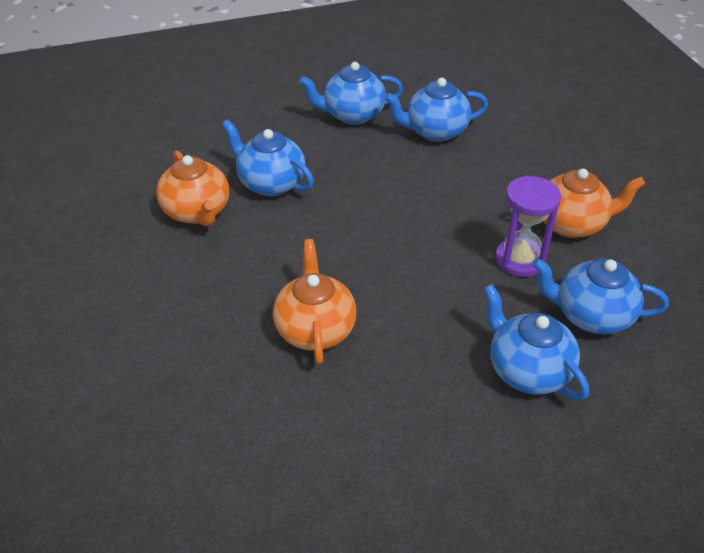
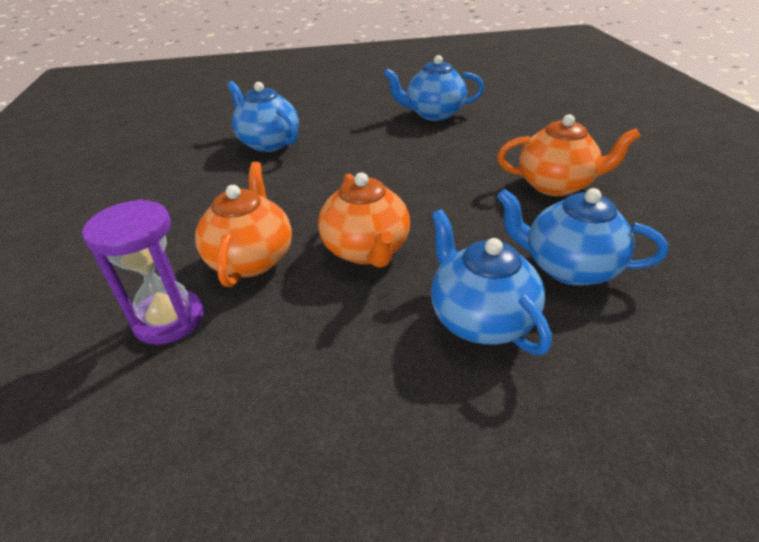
camera: 10 degrees right, 5 degrees down
orange teapot [156,151,229,226] -> orange teapot moved to [318,172,410,268]
blue teapot [299,62,403,125] -> none
purple hourglass [495,176,561,277] -> purple hourglass moved to [82,199,204,345]

